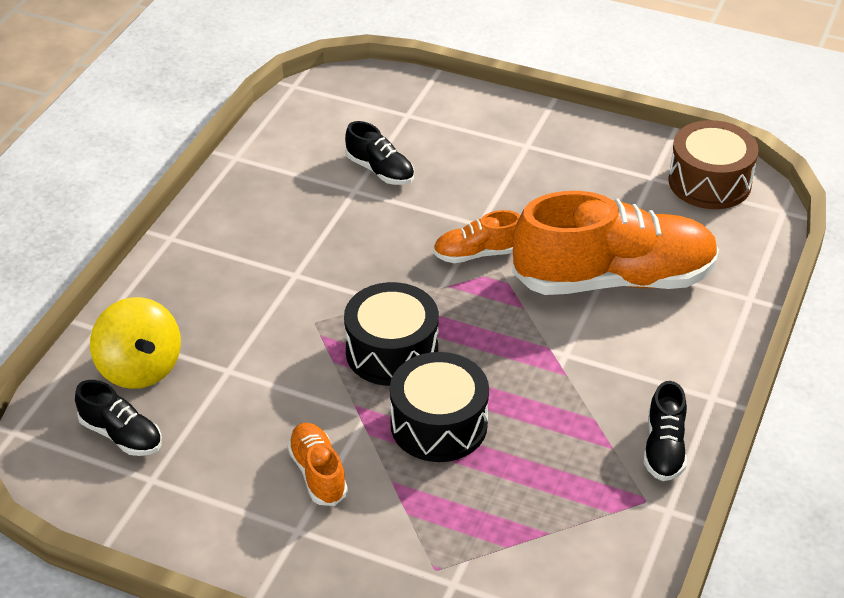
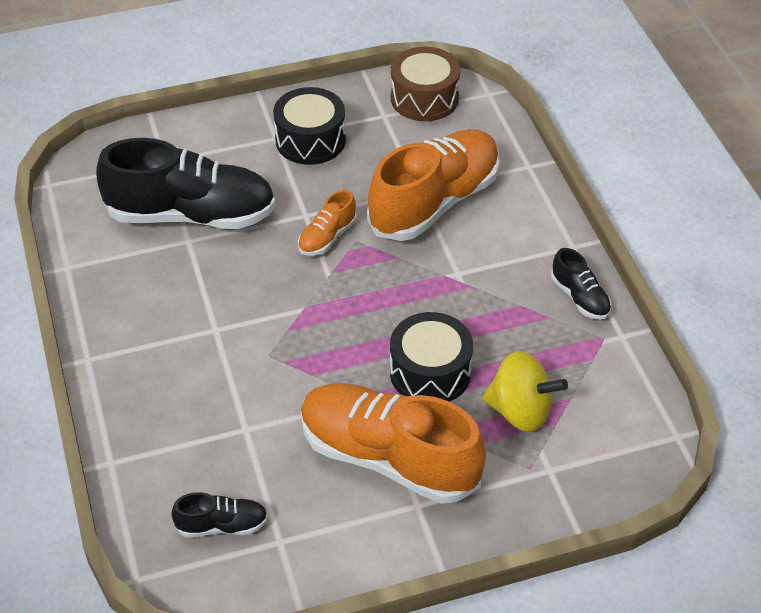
camera: 40 degrees left, 5 degrees up
yellow spinning top [90,297,181,389] -> yellow spinning top moved to [482,351,568,432]
orange shoe [287,423,348,506] -> orange shoe [301,383,486,504], size x2.22
black drum [344,282,439,386] -> black drum moved to [273,87,346,165]
black shoe [345,121,414,185] -> black shoe [96,138,276,229], size x2.22

